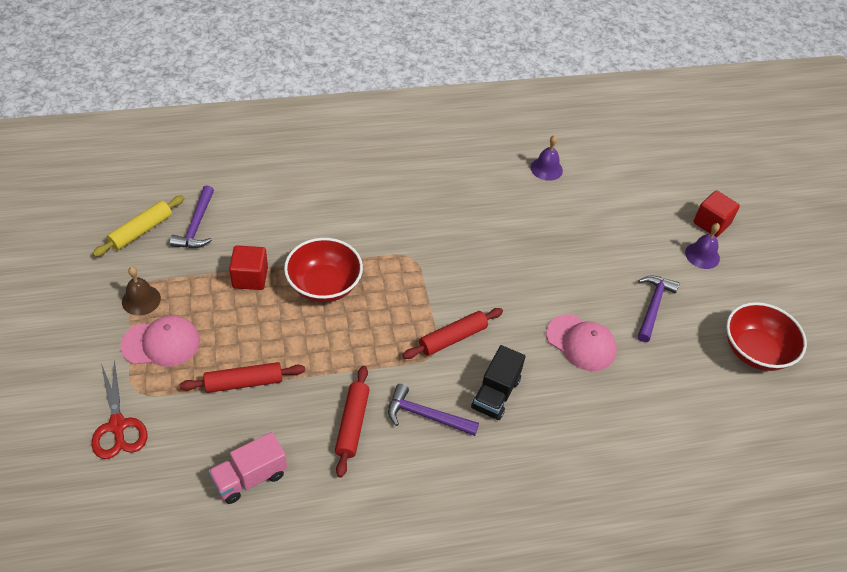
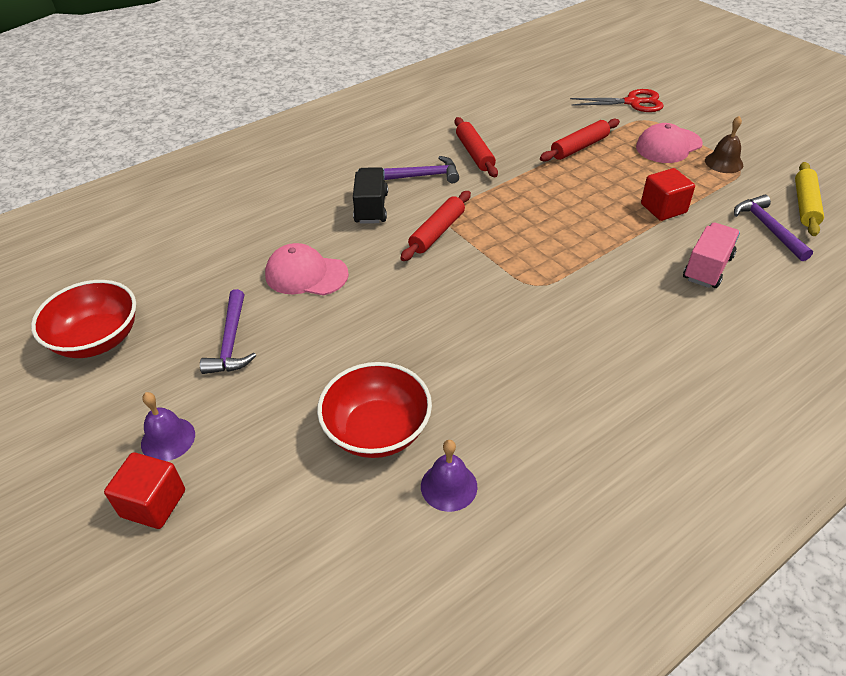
camera: 160 degrees right, 5 degrees down
red scissors [91,360,147,459] -> red scissors turned 135 degrees clockwise [570,89,664,112]
pink truck [209,432,287,504] -> pink truck moved to [683,223,740,288]
red bowl [284,238,363,303] -> red bowl moved to [317,362,432,458]

